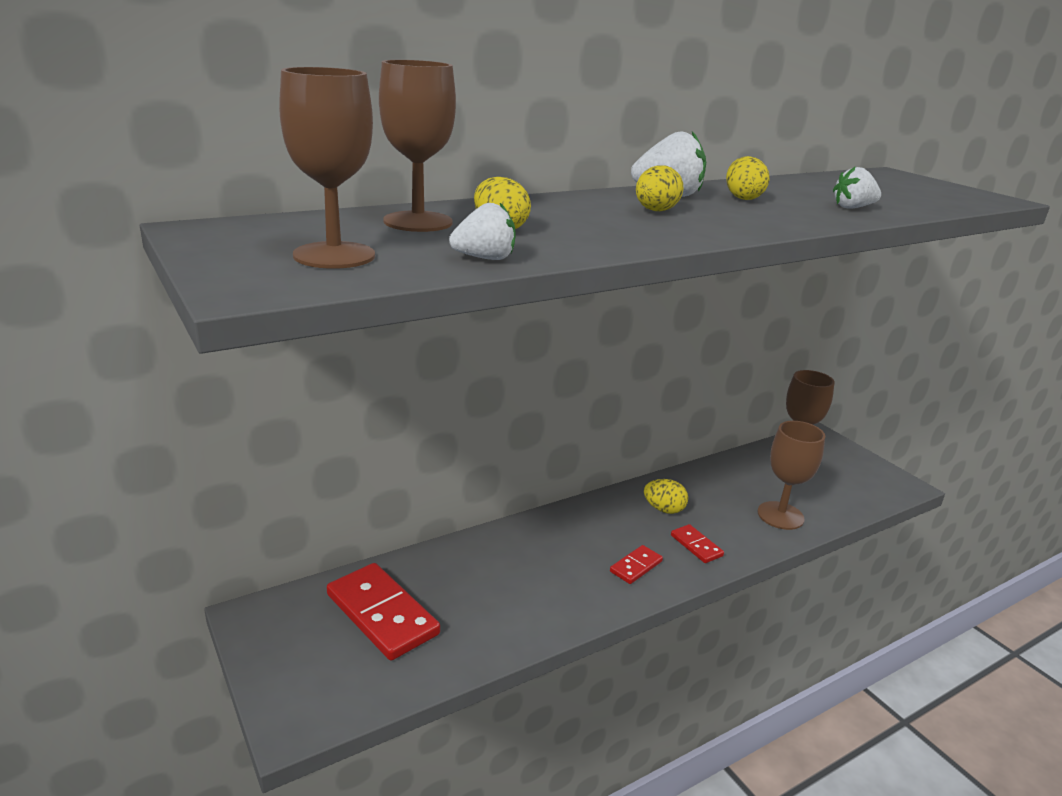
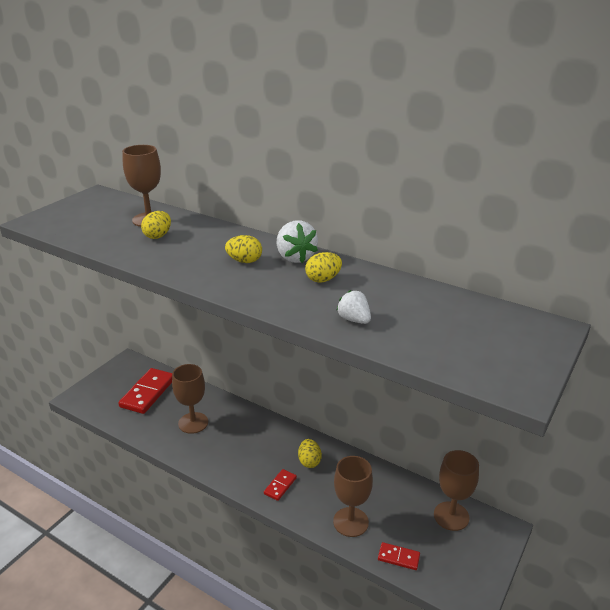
camera: 65 degrees right, 5 degrees up
brown goblet [279,67,375,269] -> brown goblet moved to [172,364,208,434]
white strawberry [449,203,515,260] -> none
red domino [610,545,663,584] -> red domino moved to [378,542,420,570]

